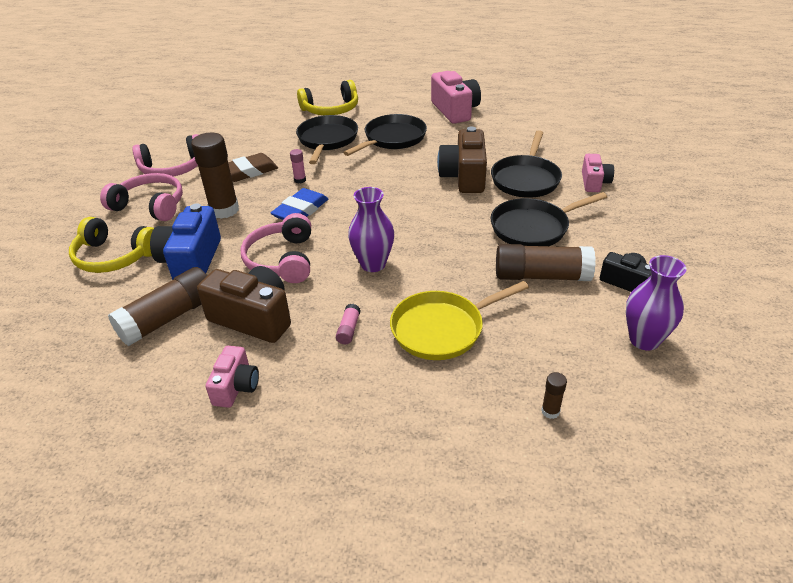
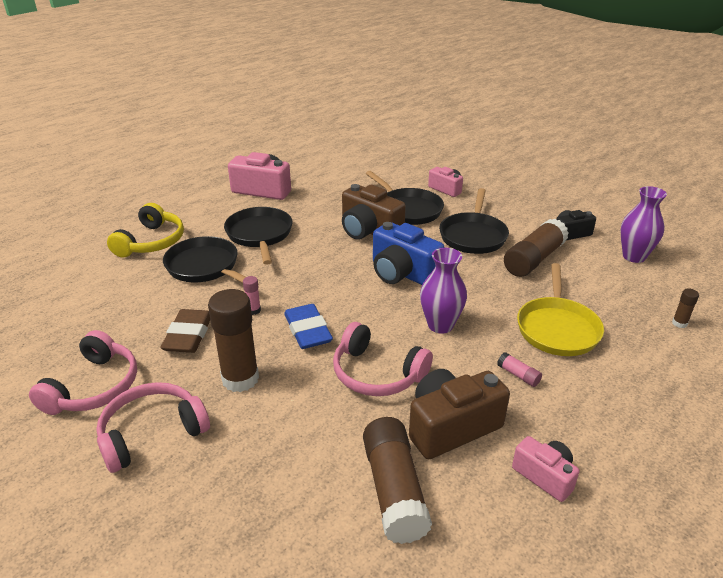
camera: 55 degrees left, 5 degrees down
yellow headphones [69,217,154,273] -> none
blue camera [150,203,221,280] -> blue camera moved to [373,222,445,285]

